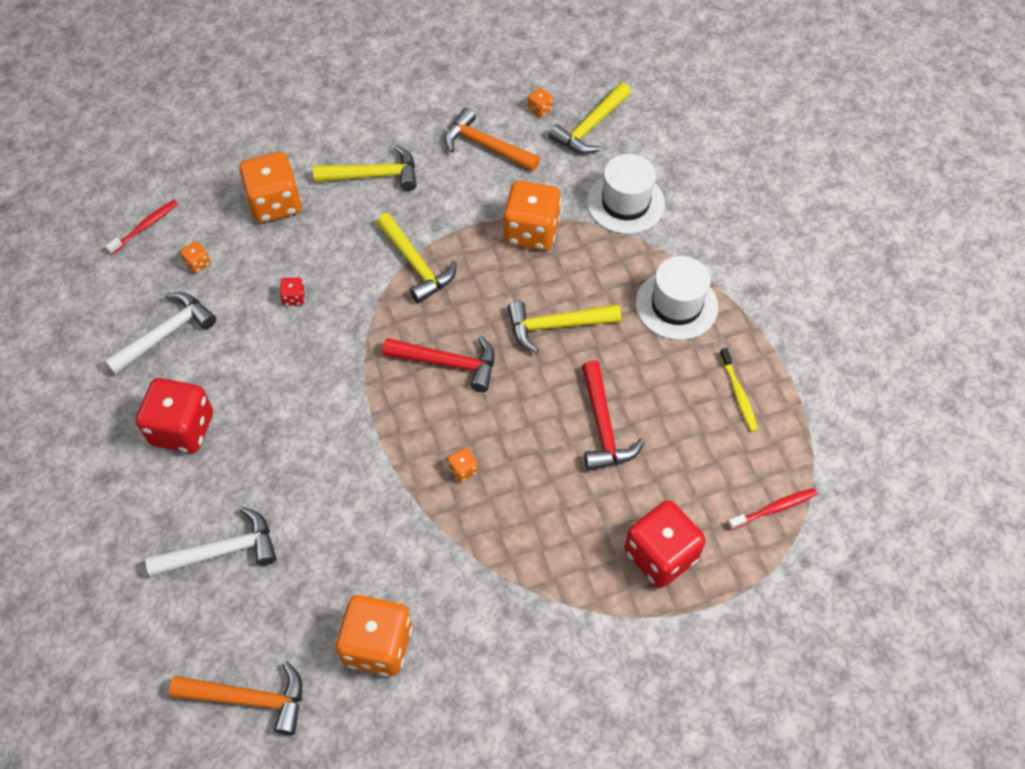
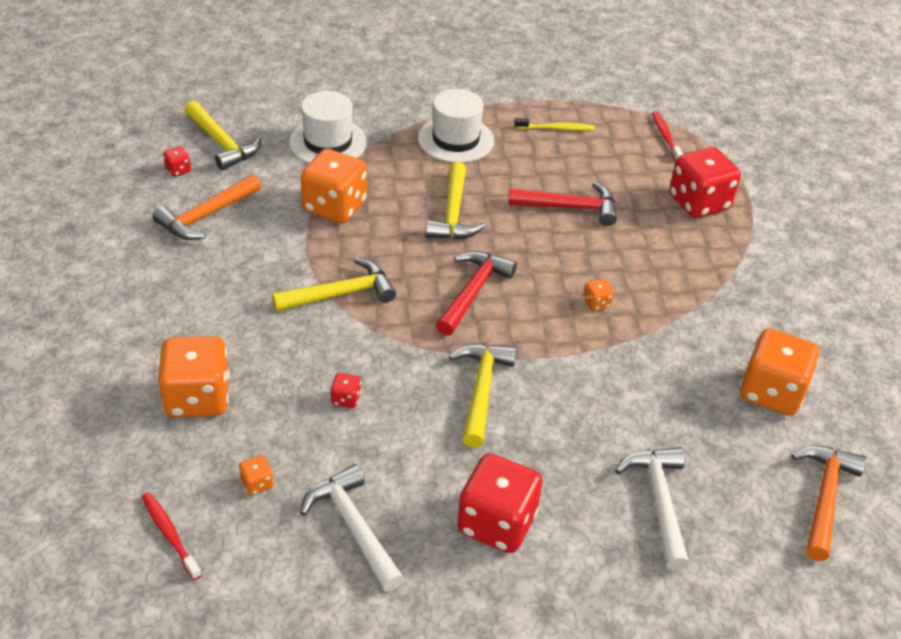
camera: 80 degrees left, 15 degrees down
yellow hammer [313,145,417,191] -> yellow hammer moved to [449,344,517,448]
orange dice [528,88,553,117] -> red dice [163,146,191,177]

